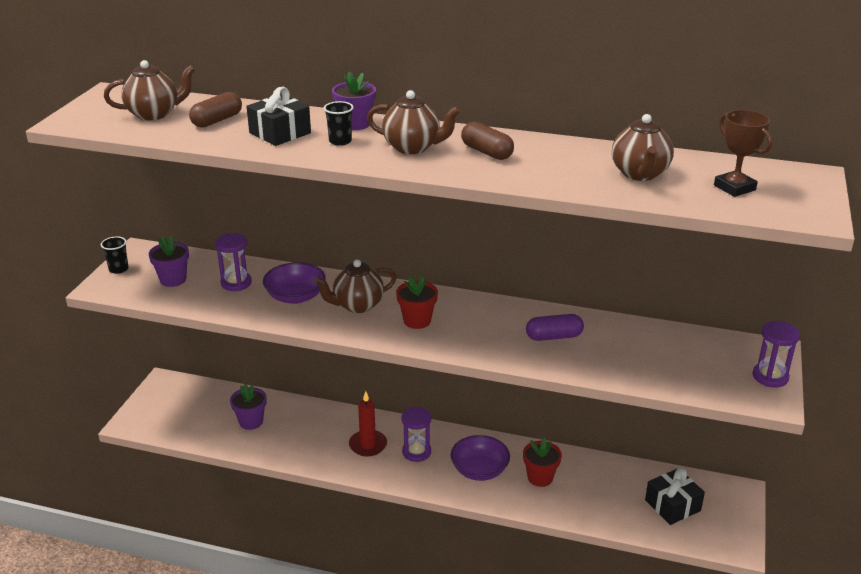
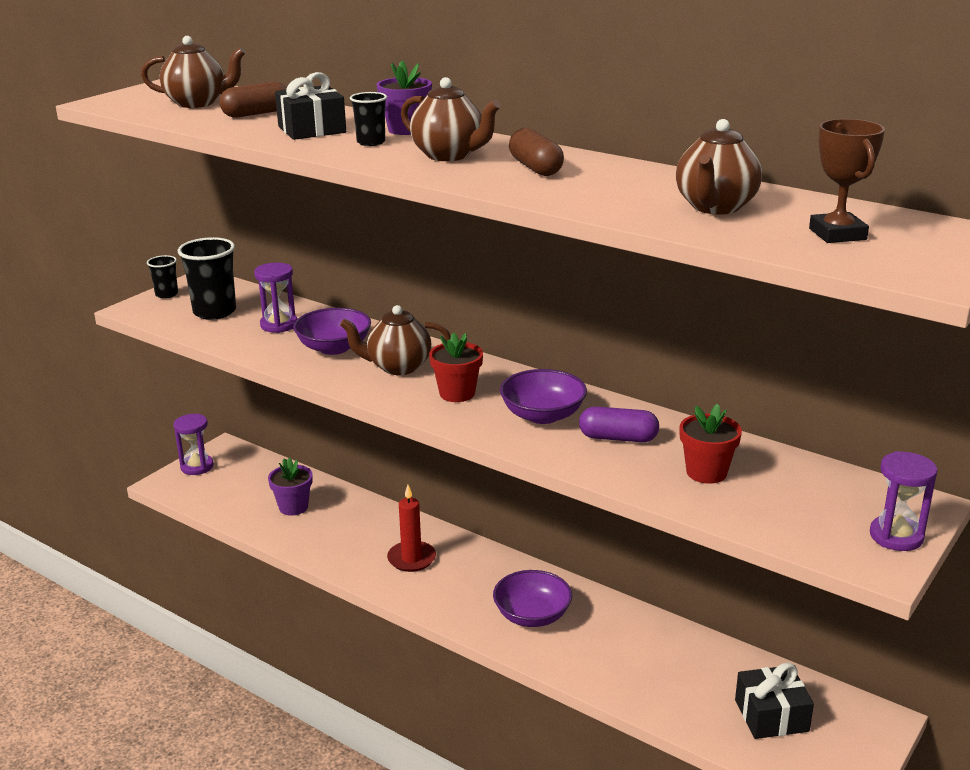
camera: 20 degrees right, 5 degrees down
purple flower pot [149,236,189,287] -> black cup [178,237,236,320]
purple hourglass [402,407,431,462] -> purple hourglass moved to [173,413,213,475]
red flower pot [523,438,562,487] -> red flower pot moved to [679,404,742,484]
none -> purple bowl [500,369,587,424]

